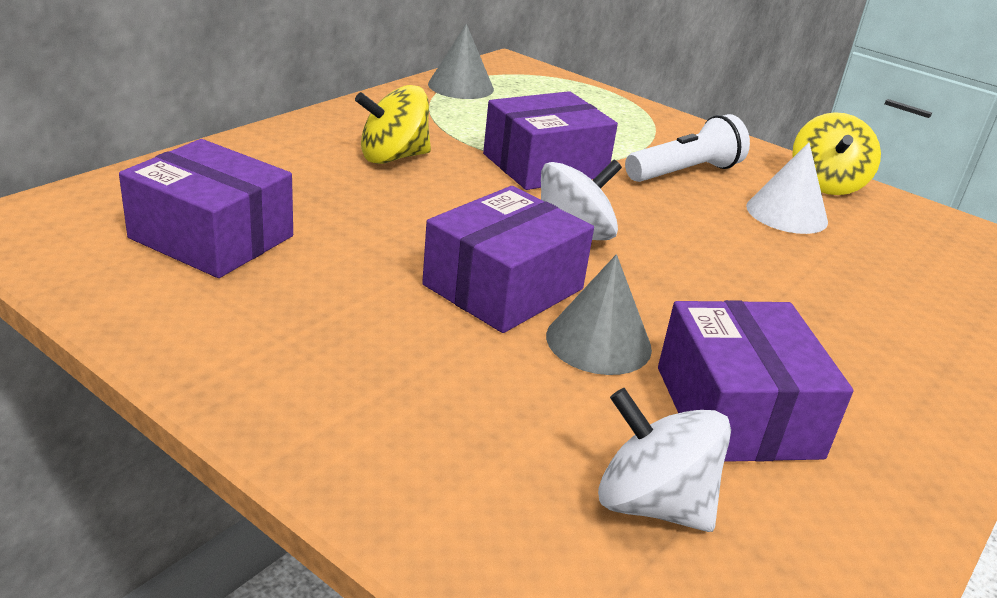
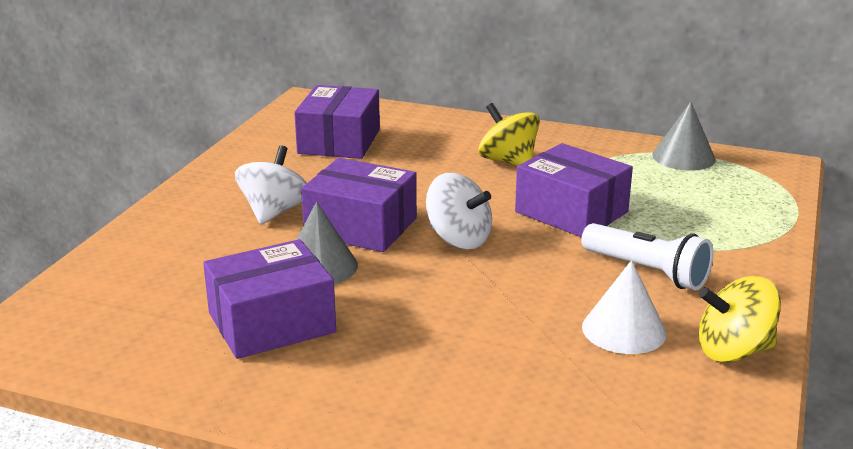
camera: 75 degrees right, 5 degrees down
white spinning top [598,388,731,532] -> white spinning top moved to [235,146,307,225]

